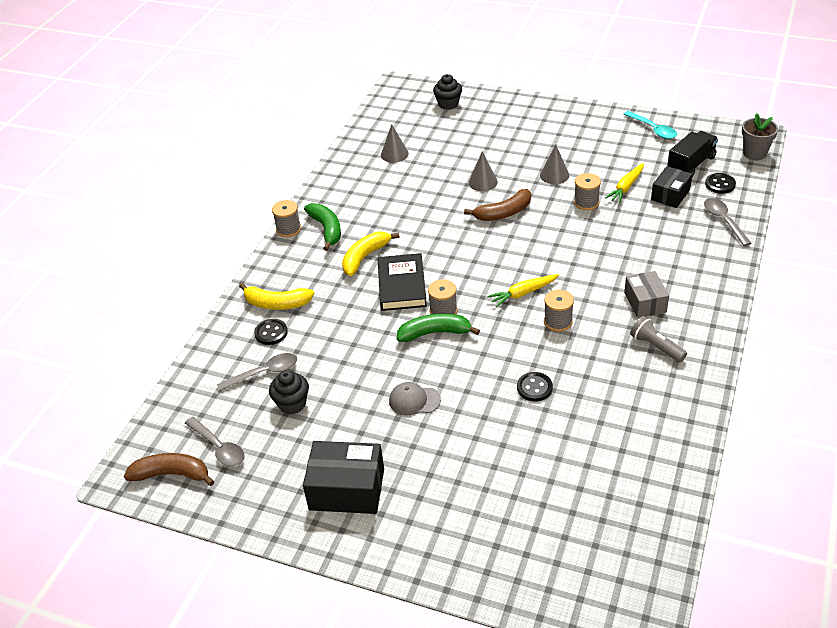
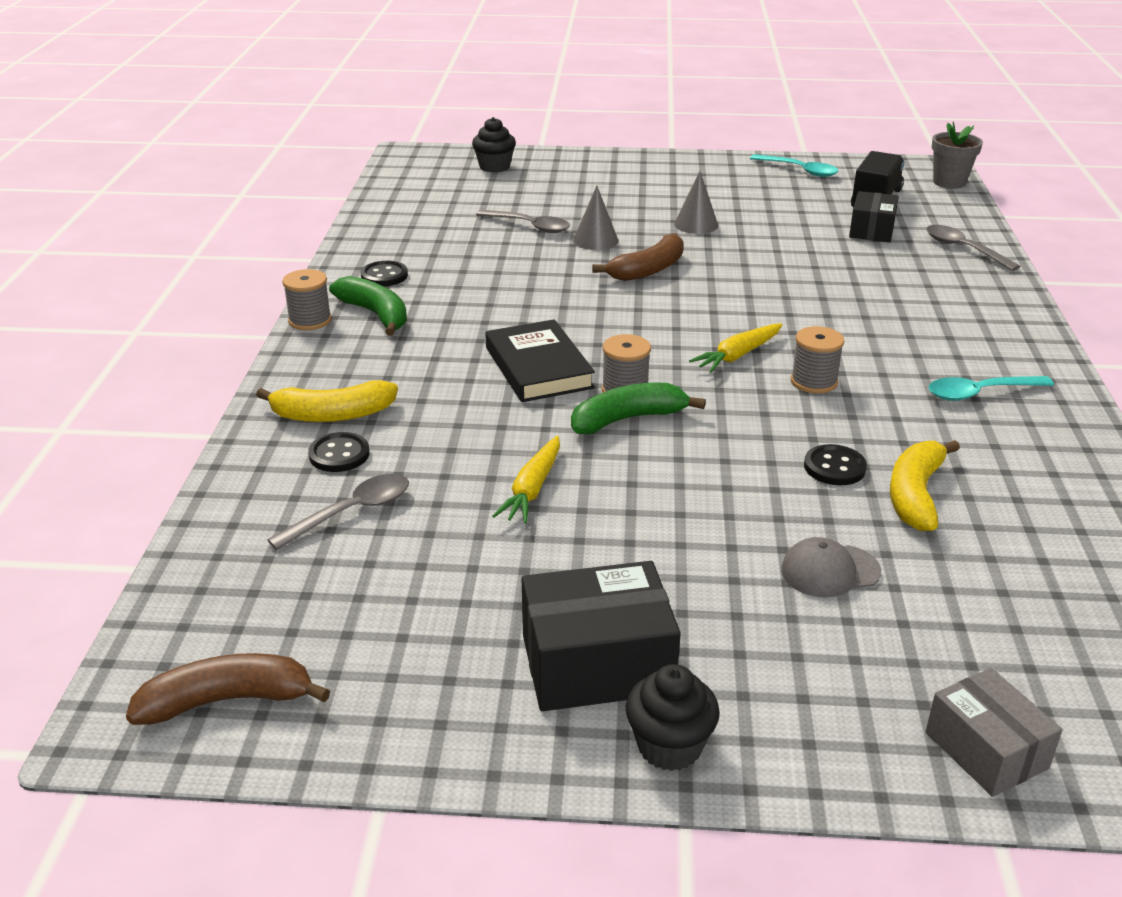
camera: 20 degrees left, 10 degrees down
grey spoon [185,417,245,467] -> grey spoon moved to [476,210,570,233]
black cupcake [269,370,309,415] -> black cupcake moved to [626,664,720,771]
yellow banana [342,232,399,276] -> yellow banana moved to [890,440,960,531]
grey cone [381,124,409,163] -> none
grey cap [389,382,441,415] -> grey cap moved to [781,537,881,598]
grey spool [574,173,601,210] -> none
yellow carrot [605,163,644,203] -> yellow carrot moved to [492,436,560,524]
grey box [624,271,669,318] -> grey box moved to [926,668,1062,797]
grey flashlight [630,316,687,362] -> turquoise spoon [929,376,1054,401]
black button [705,173,736,194] -> black button moved to [361,261,408,286]

